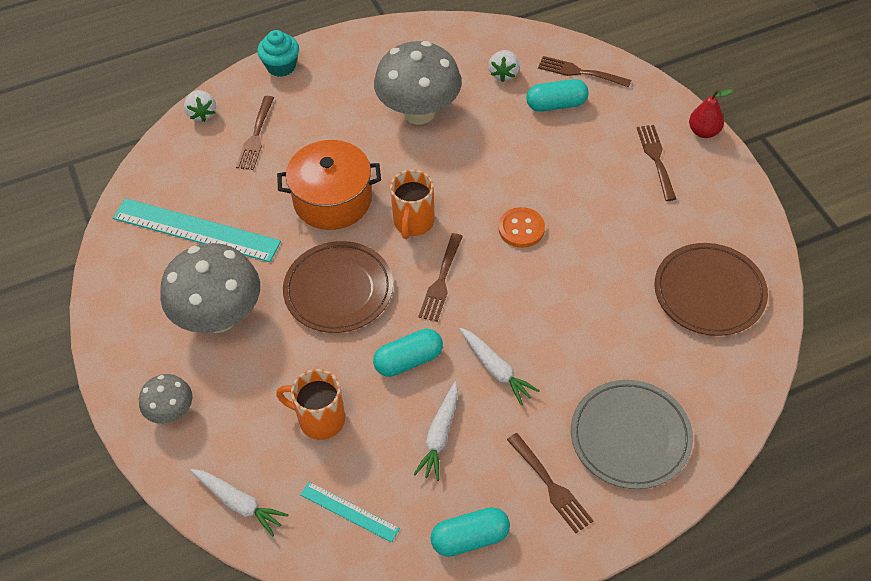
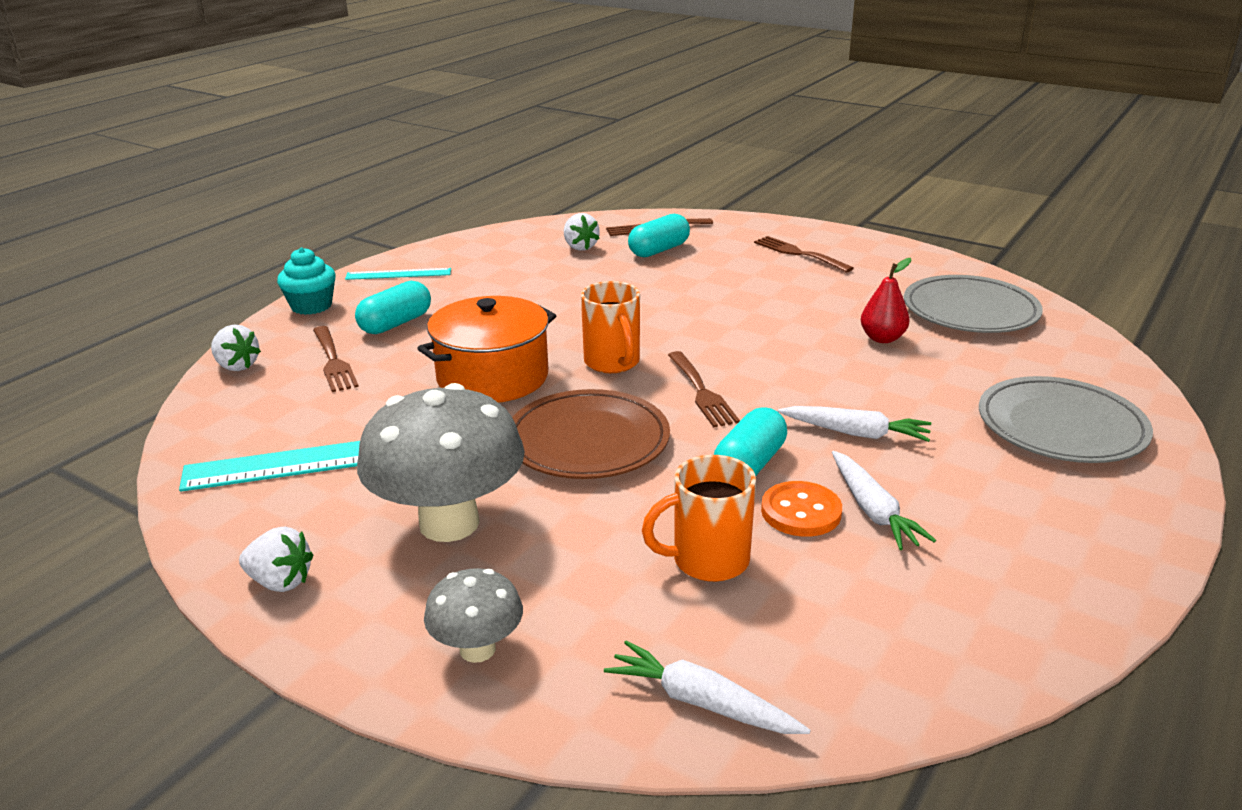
camera: 35 degrees left, 25 degrees down
white carrot [190,469,289,537] -> white carrot turned 150 degrees counterclockwise [604,640,811,734]
turquoise ruler [300,482,400,542] -> turquoise ruler moved to [345,268,451,280]
grey mushroom [374,41,462,125] -> none
turquoise capsule [431,507,510,557] -> turquoise capsule moved to [355,281,431,334]
orange button [498,207,545,248] -> orange button moved to [761,481,842,537]
brown fork [507,433,593,533] -> none
brown plate [655,243,768,336] -> grey plate [904,275,1043,333]
red pear [689,89,733,138] -> red pear moved to [861,258,912,343]
none -> white strawberry [239,527,314,592]

